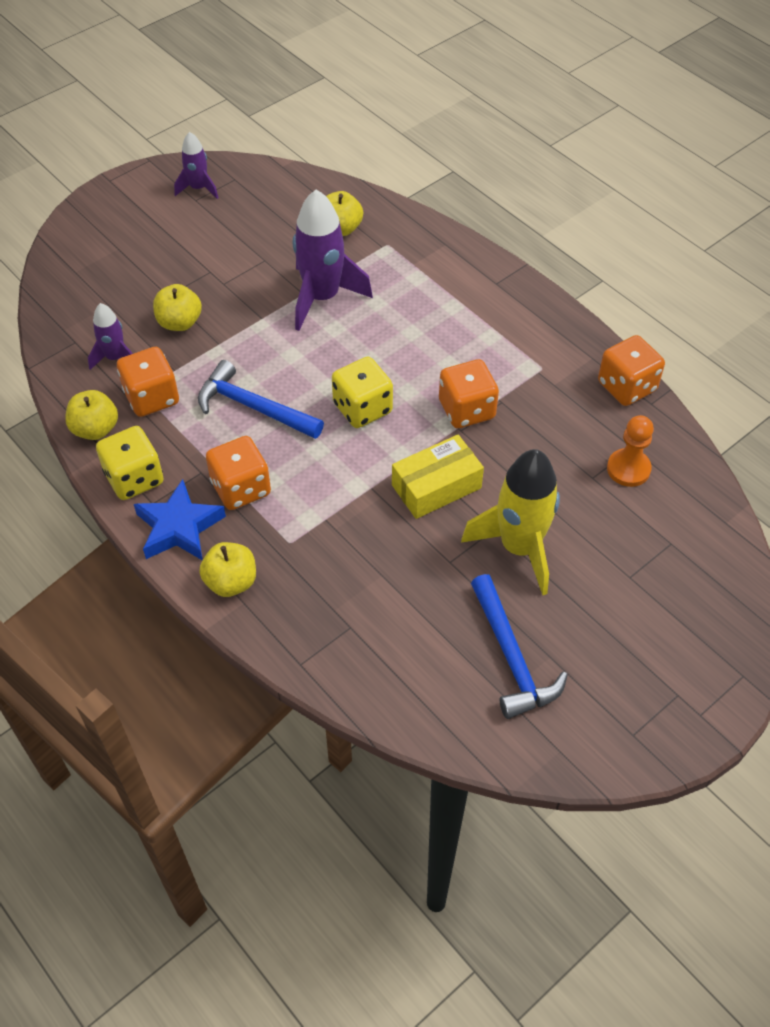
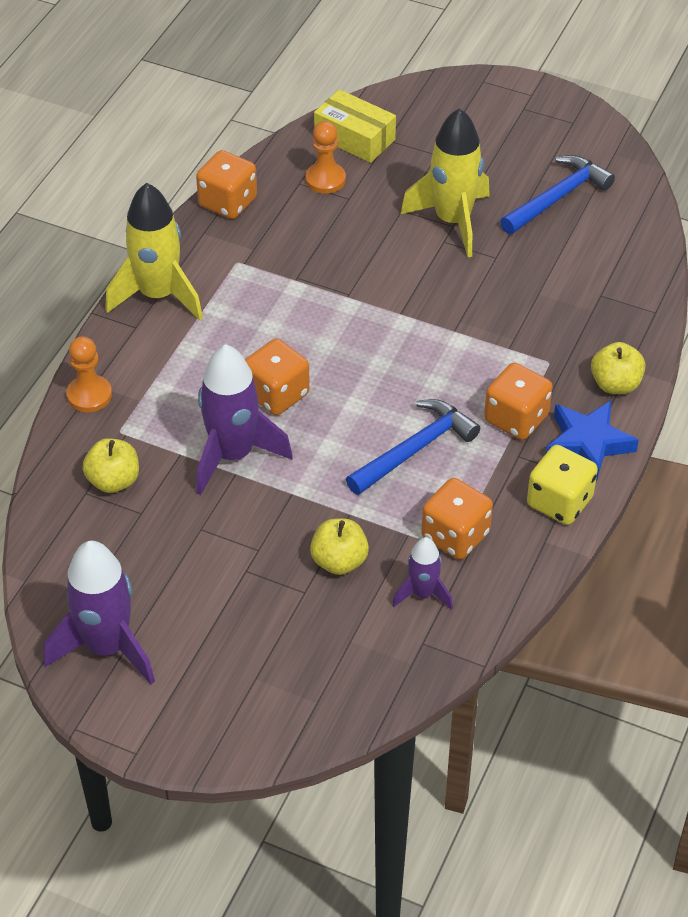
camera: 115 degrees left, 5 degrees down
yellow apple [65,390,118,440] -> none
purple rocket [174,132,218,199] -> purple rocket [44,541,155,685], size x1.85
blue hammer [198,360,324,439] -> blue hammer turned 135 degrees counterclockwise [346,399,480,495]
yellow dice [332,357,393,428] -> none
yellow box [392,434,484,519] -> yellow box moved to [314,89,396,163]
orange dice [439,359,499,428] -> orange dice moved to [245,339,310,415]
none -> orange pawn [66,336,112,412]
none -> yellow rocket [105,183,203,320]

